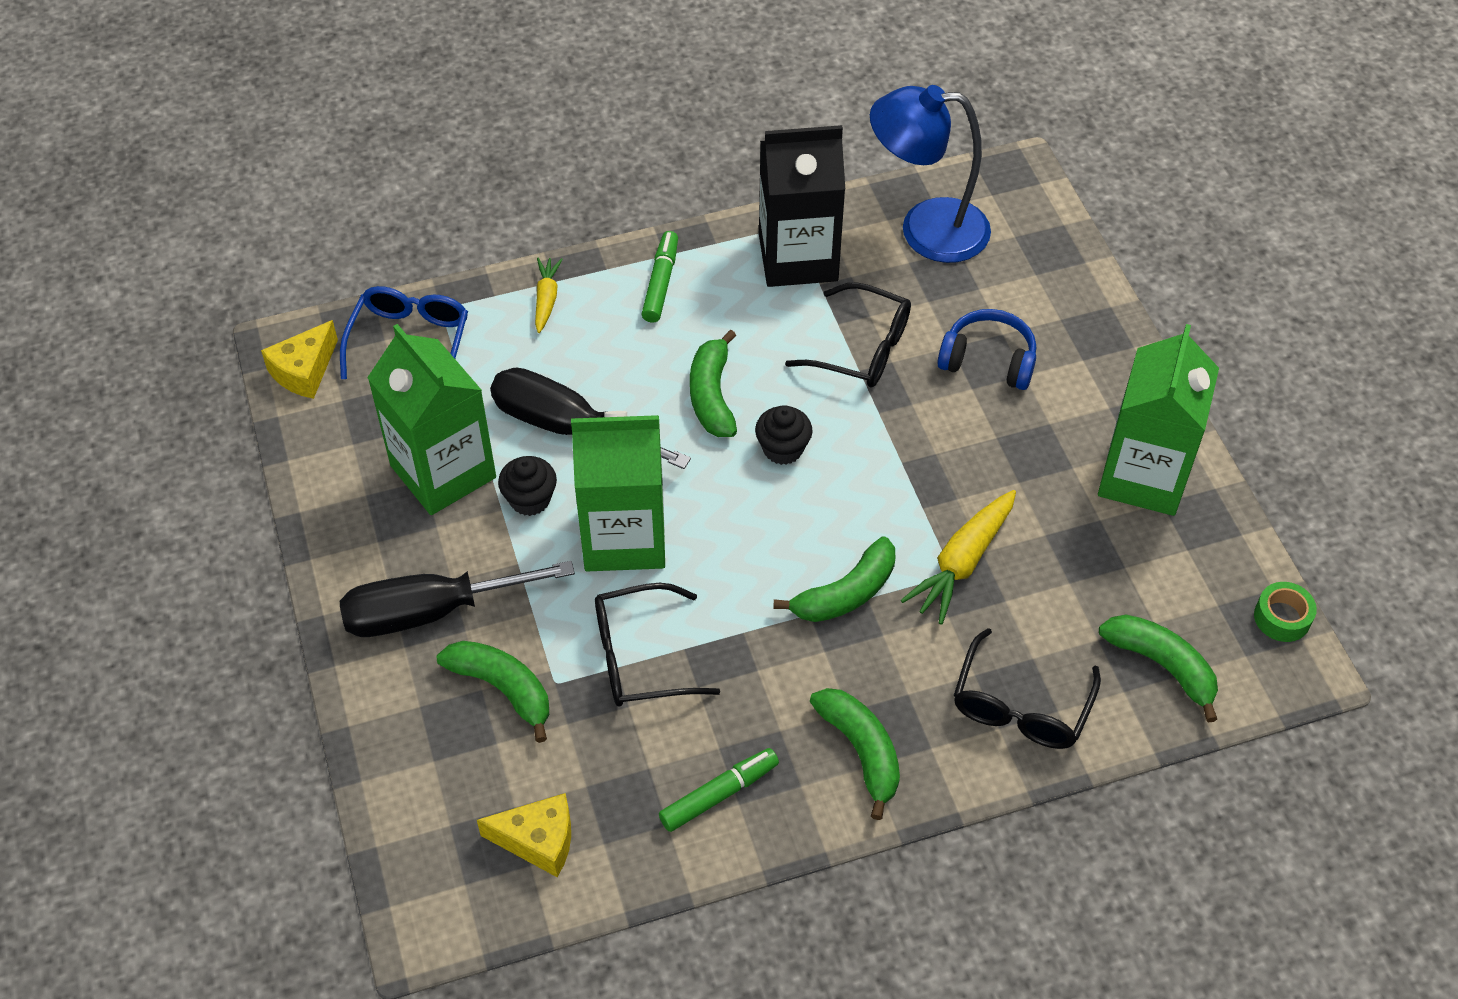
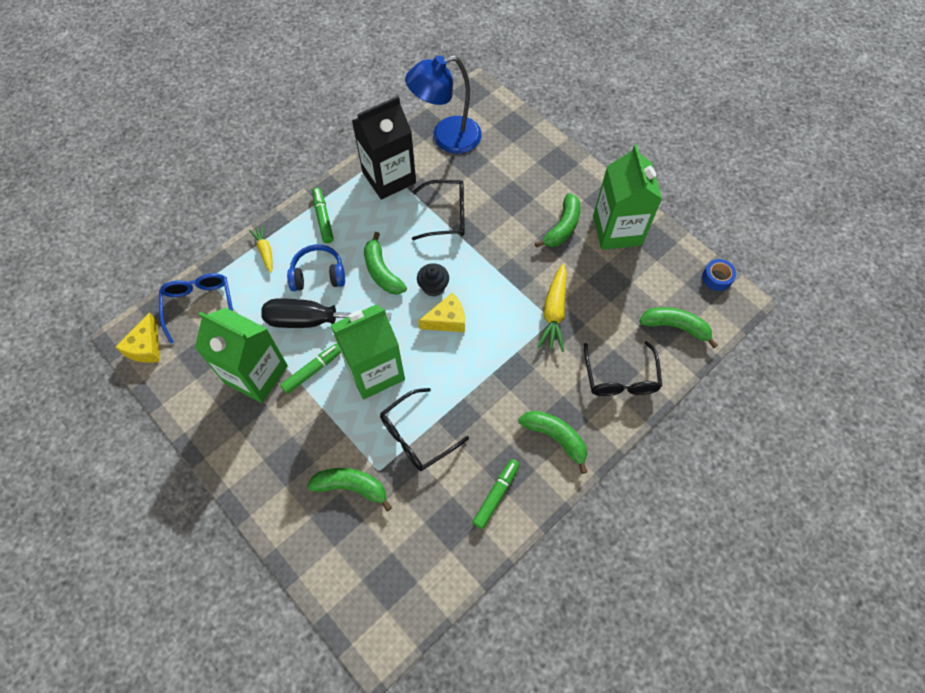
camera: 25 degrees left, 10 degrees up
black screwdriver [340,561,575,637] -> none
yellow cheese [477,793,571,877] -> yellow cheese moved to [418,292,465,332]
black cupcake [498,456,557,516] -> green marker [280,343,341,394]
green banana [773,537,895,622] -> green banana moved to [535,193,581,247]
blue headphones [937,309,1036,390] -> blue headphones moved to [287,244,345,291]
green tape [1254,582,1317,642] -> blue tape [702,259,736,291]

